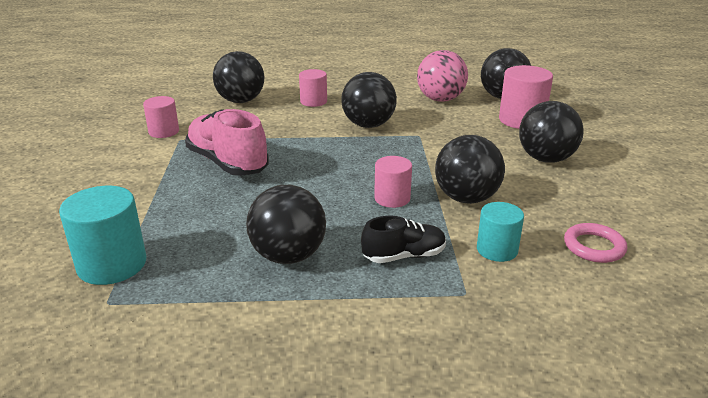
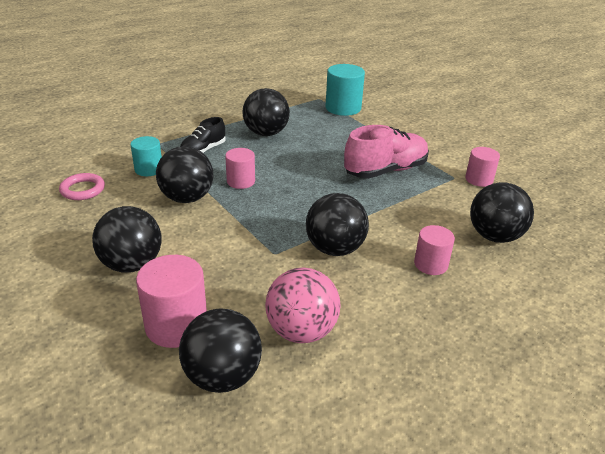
camera: 145 degrees right, 5 degrees up
pink shoe [185,109,269,176] -> pink shoe turned 45 degrees counterclockwise [344,125,429,179]

